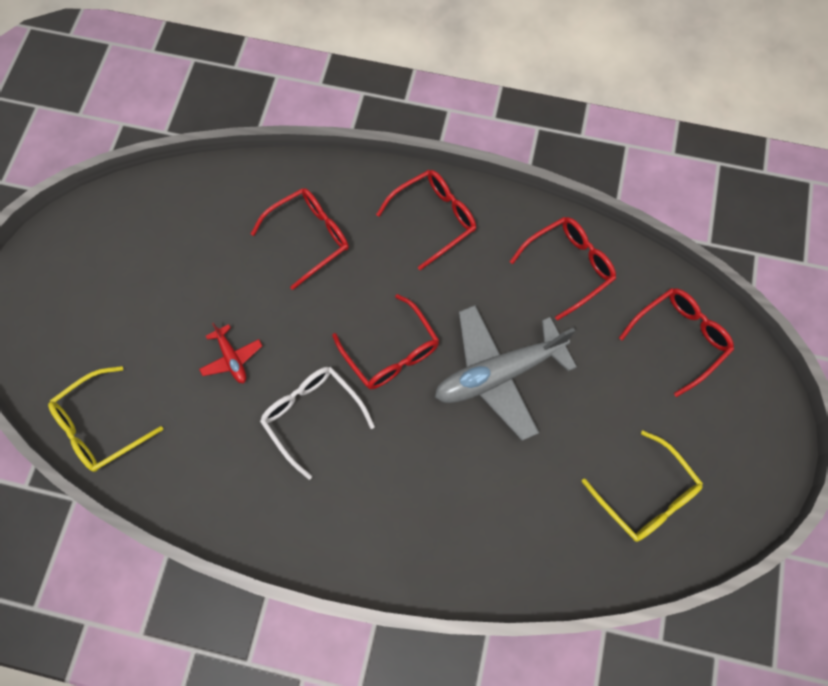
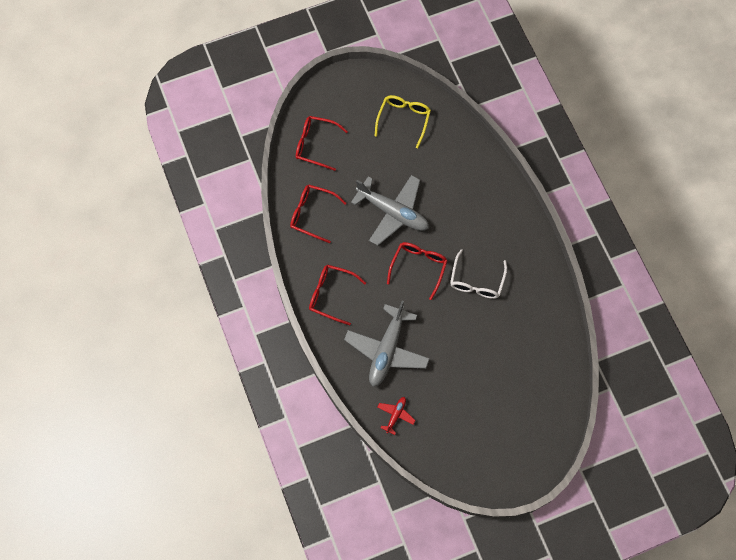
camera: 125 degrees left, 0 degrees up
yellow glasses [48,366,163,472] -> none
red plane [199,323,262,383] -> red plane moved to [377,397,416,435]
red glasses [251,188,349,290] -> grey plane [344,301,430,387]

